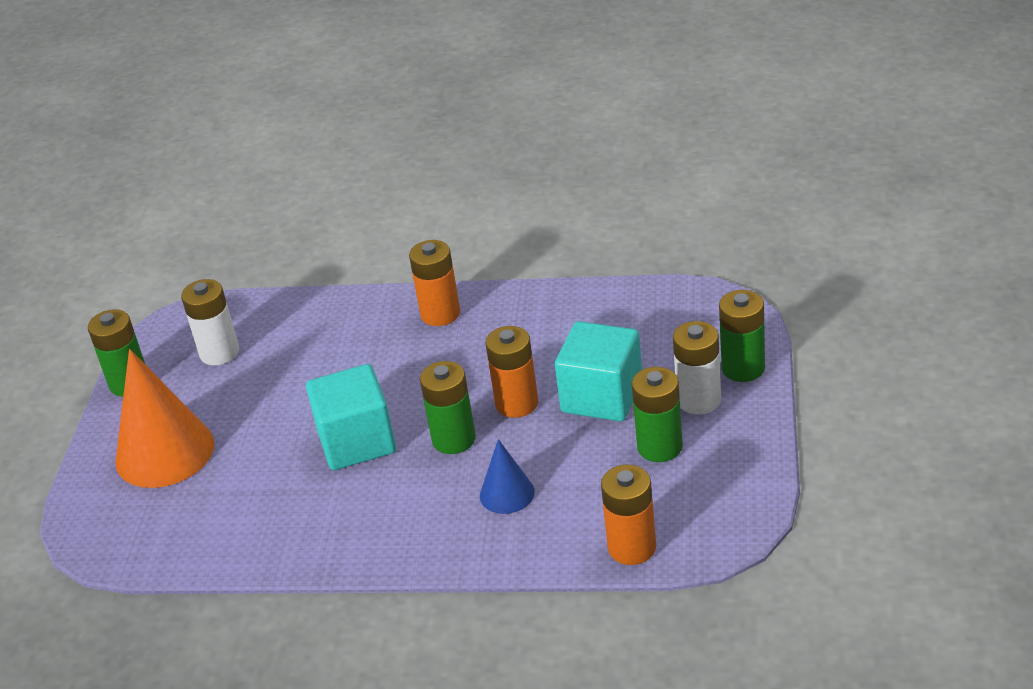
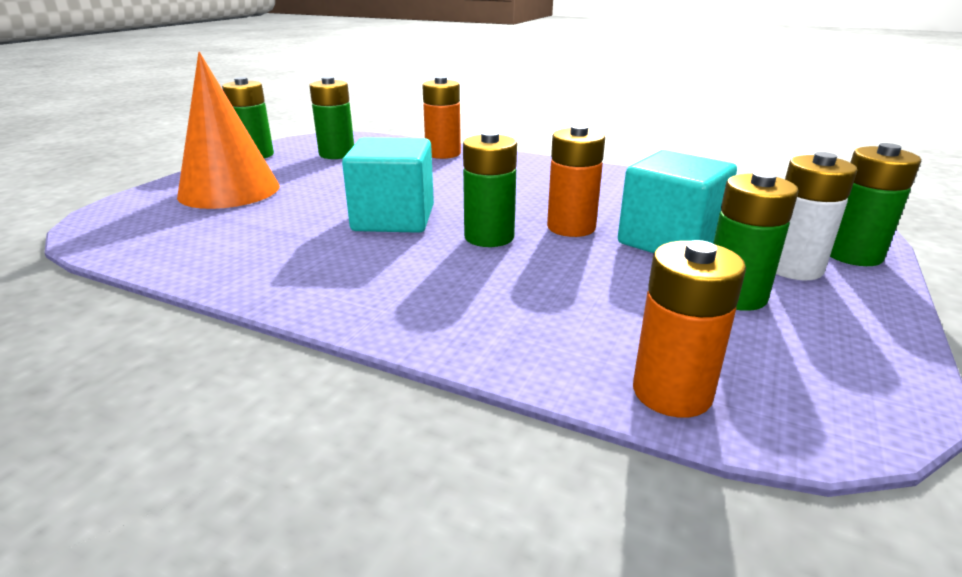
camera: 15 degrees right, 10 degrees down
white battery [181,279,239,365] -> green battery [309,77,354,159]
orange battery [409,240,460,326] -> orange battery moved to [422,76,461,159]
blue cone [480,439,535,514] -> none

